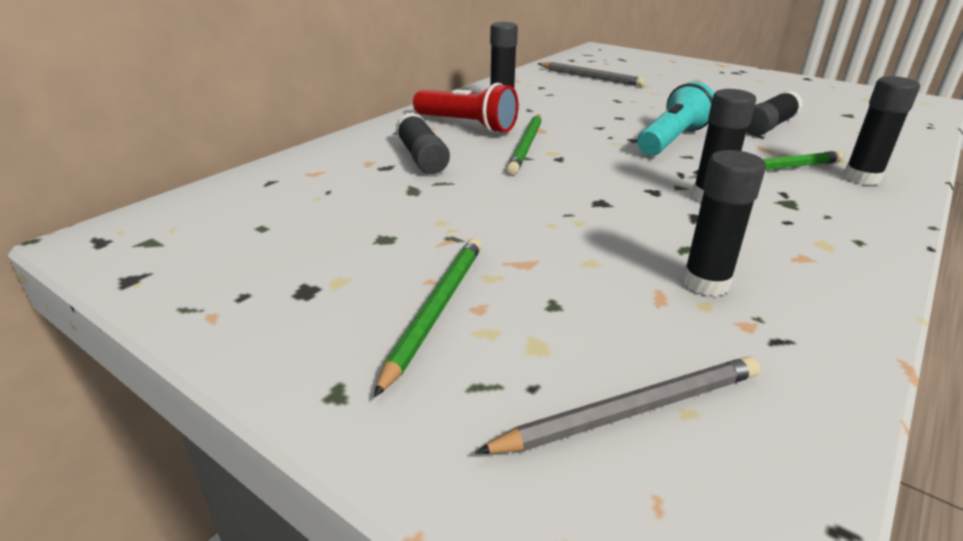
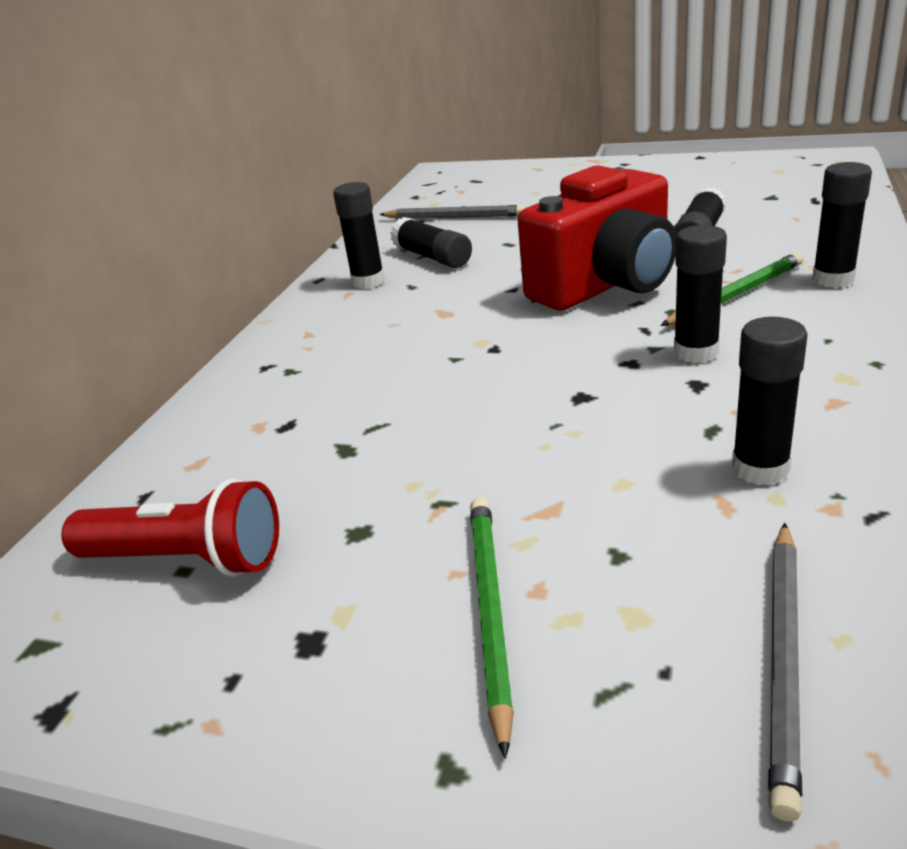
camera: 15 degrees left, 0 degrees up
black glue stick [395,112,450,174] -> black glue stick moved to [390,217,472,268]
red flashlight [413,83,519,133] -> red flashlight moved to [61,478,279,577]
grey pencil [475,356,760,454] -> grey pencil turned 150 degrees clockwise [768,523,802,822]
green pencil [507,114,541,174] -> none
turquoise flashlight [638,81,714,156] -> red camera [518,165,677,311]

